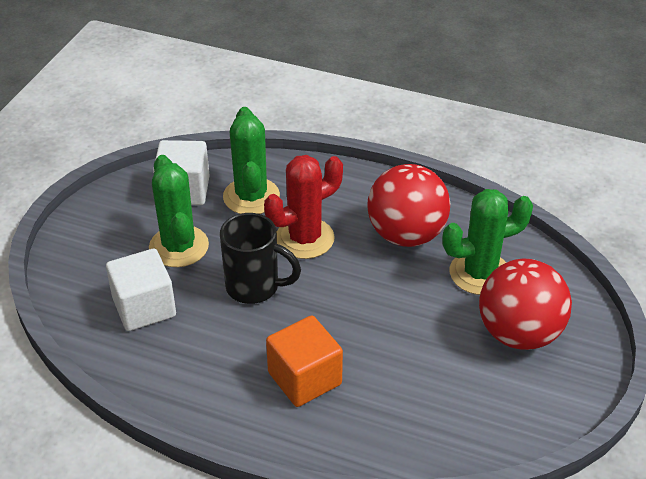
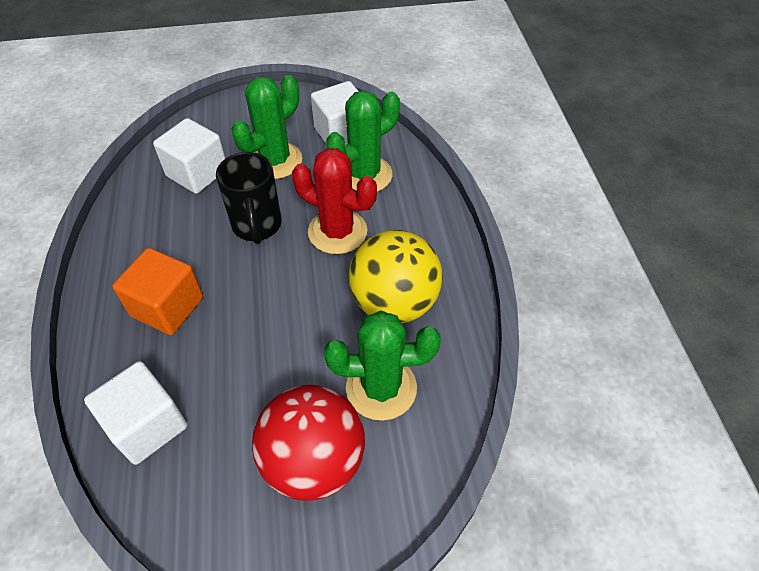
camera: 60 degrees right, 10 degrees up
red ball [368,164,450,247] -> yellow ball [349,230,443,323]
green cactus [442,189,533,295] -> green cactus turned 45 degrees counterclockwise [324,311,441,421]
none -> white cube [84,361,187,465]

